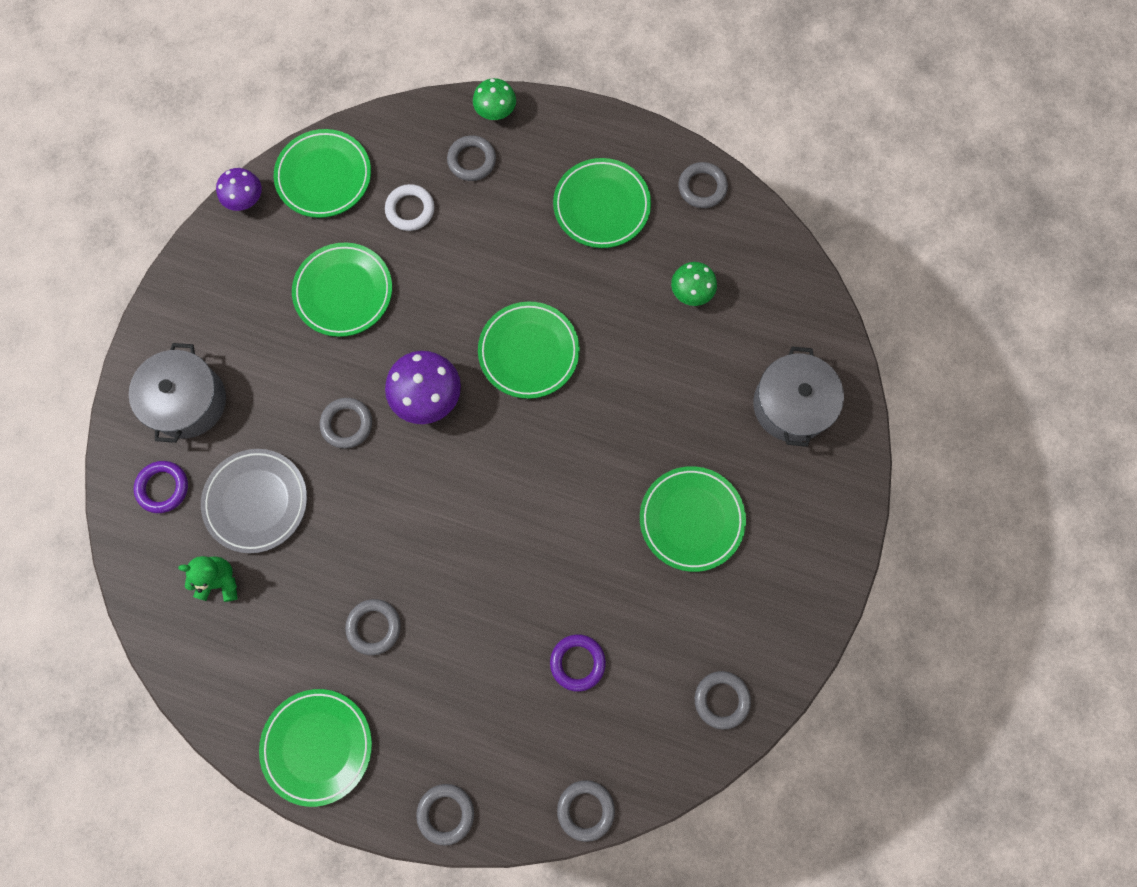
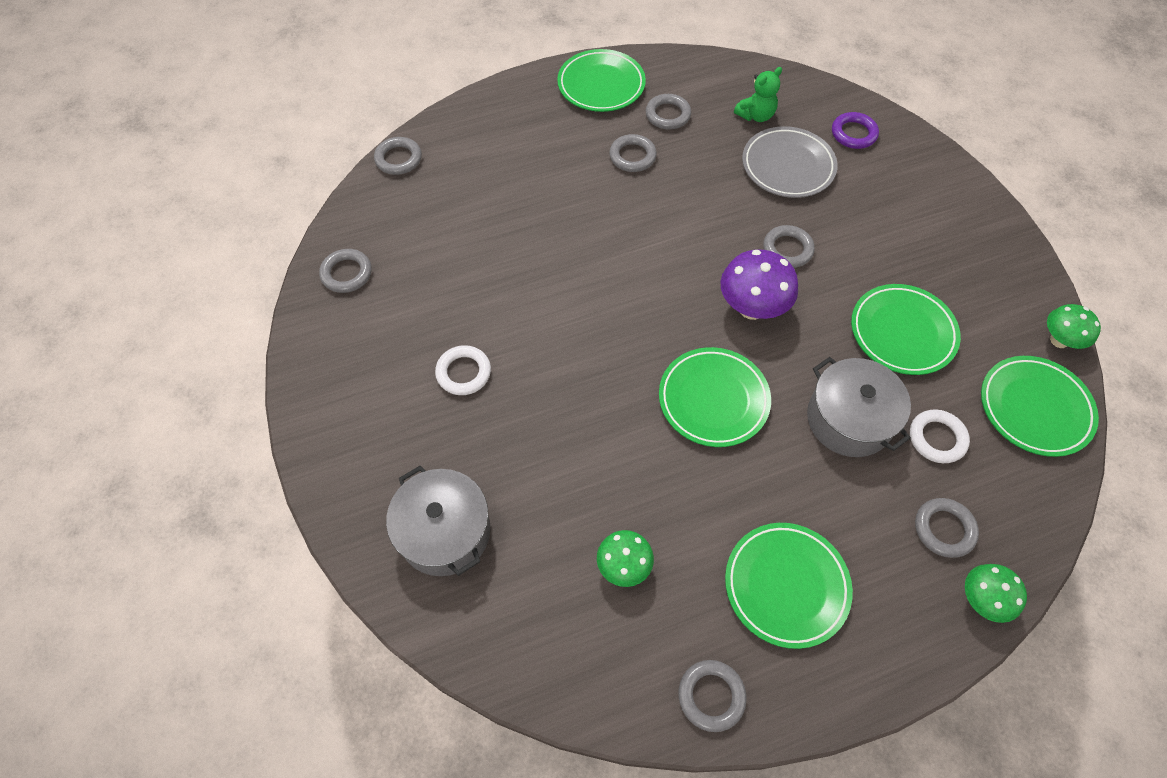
camera: 140 degrees right, 15 degrees down
grey pot [129,343,226,443] -> grey pot moved to [807,357,911,457]
purple mushroom [216,168,262,211] -> green mushroom [1047,304,1101,349]
grey ring [416,784,474,845] -> grey ring moved to [646,94,691,130]
purple ring [550,634,606,692] -> none
green plate [640,466,746,572] -> white ring [435,345,491,395]

